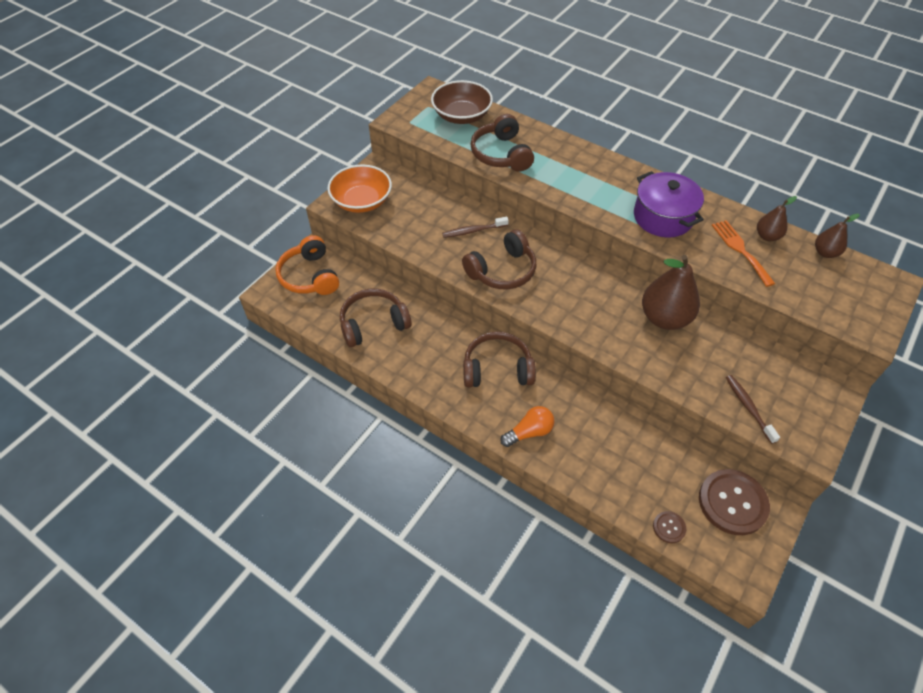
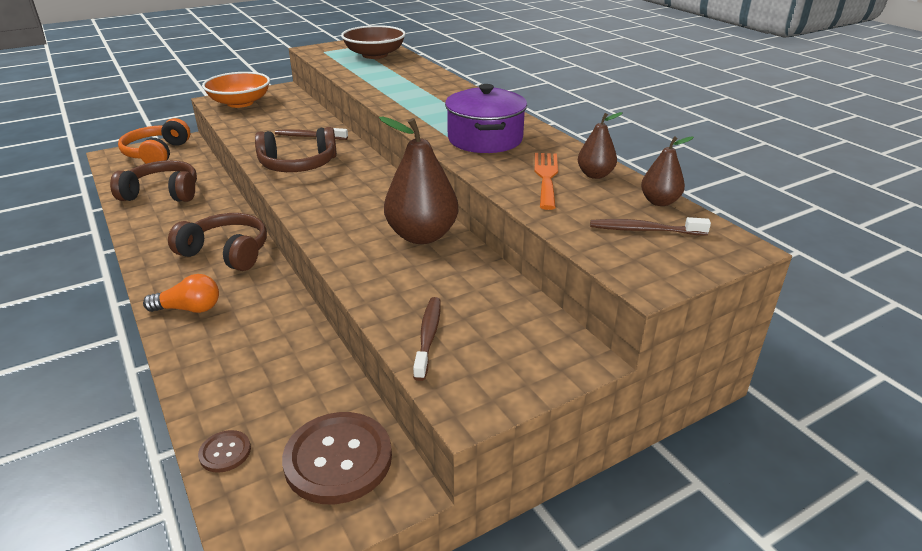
camera: 25 degrees right, 20 degrees down
brown headphones [470,114,534,172] -> none
none -> brown toothbrush [590,217,711,235]

